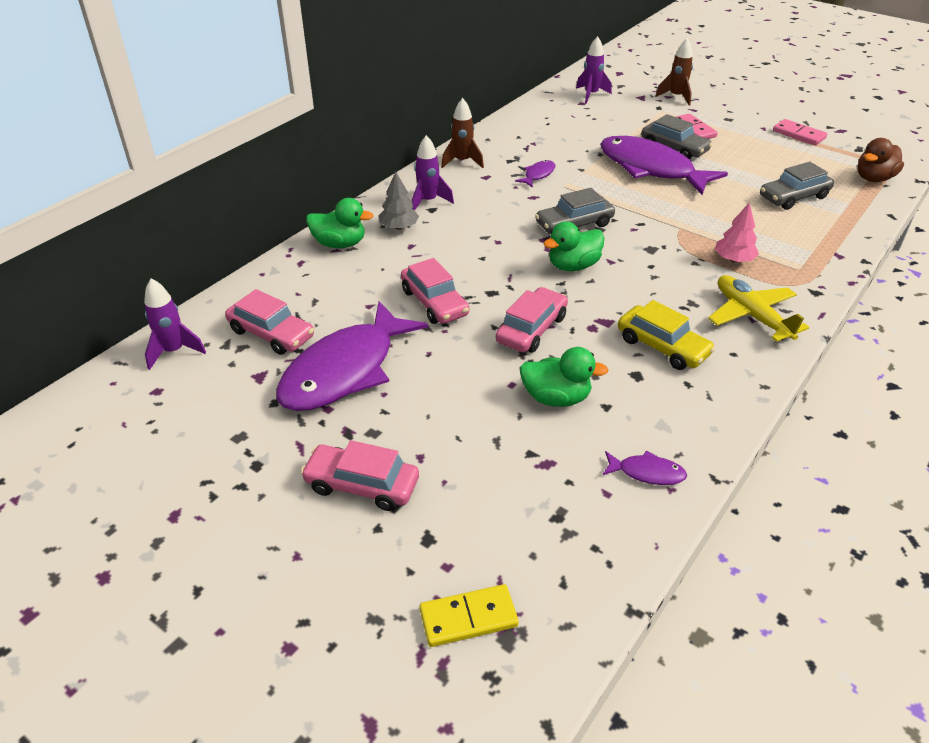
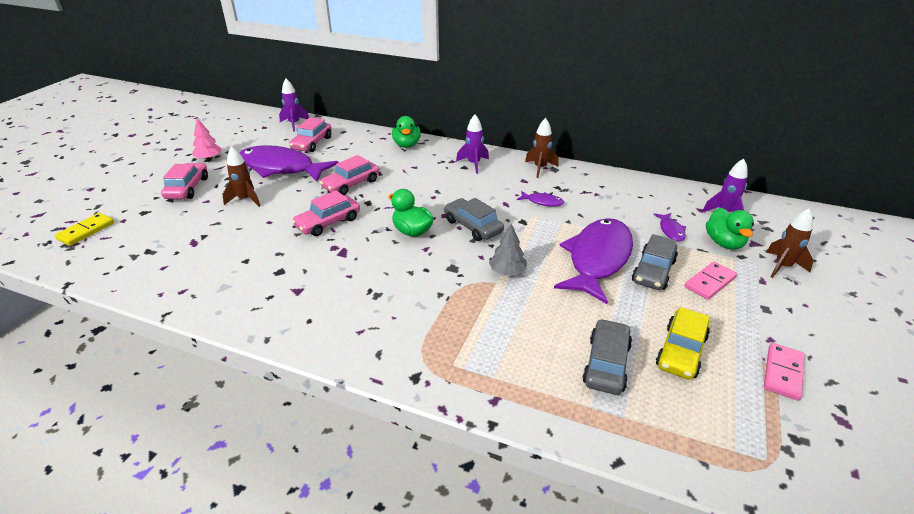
camera: 75 degrees right, 5 degrees down
grey tree [379,172,419,230] -> grey tree moved to [489,224,527,275]
yellow domino [419,584,519,647] -> yellow domino turned 60 degrees clockwise [55,213,114,246]
pink car [496,287,568,352] -> pink car turned 120 degrees clockwise [292,190,360,236]
green duck [520,347,609,407] -> green duck moved to [706,207,754,250]
purple fish [603,451,687,485] -> purple fish moved to [653,213,686,242]
yellow car [618,300,715,370] -> yellow car moved to [656,307,710,380]
yellow plane [708,275,809,342] -> none
pink tree [715,202,759,262] -> pink tree moved to [192,118,222,160]
grey car [760,162,834,210] -> grey car turned 60 degrees clockwise [583,319,632,395]
brown duck [857,138,904,182] -> none
none -> brown rocket [222,146,260,207]

